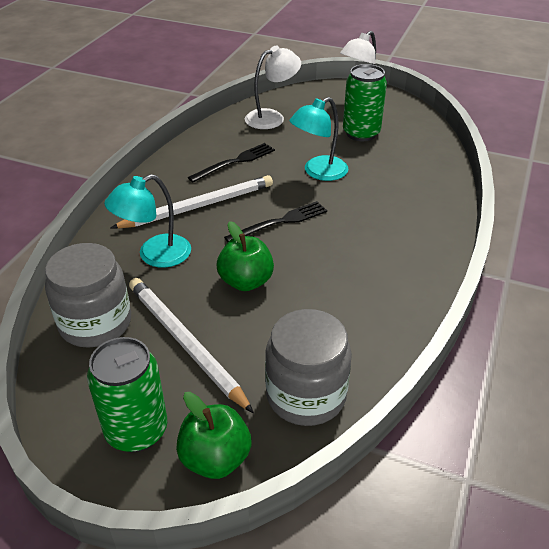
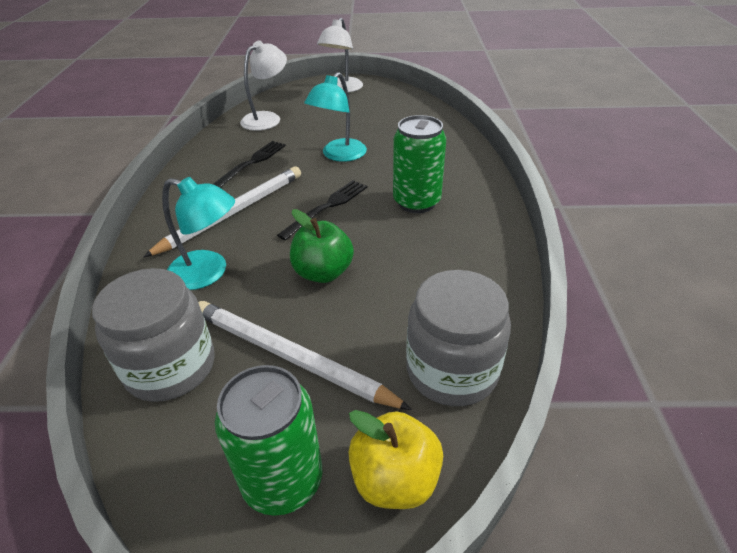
camera: 20 degrees left, 0 degrees up
turquoise lamp [104,174,191,268] -> turquoise lamp turned 105 degrees counterclockwise [162,177,235,290]
green apple [176,392,252,479] -> yellow apple [348,410,443,509]
green can [343,64,387,141] -> green can moved to [393,115,446,213]

